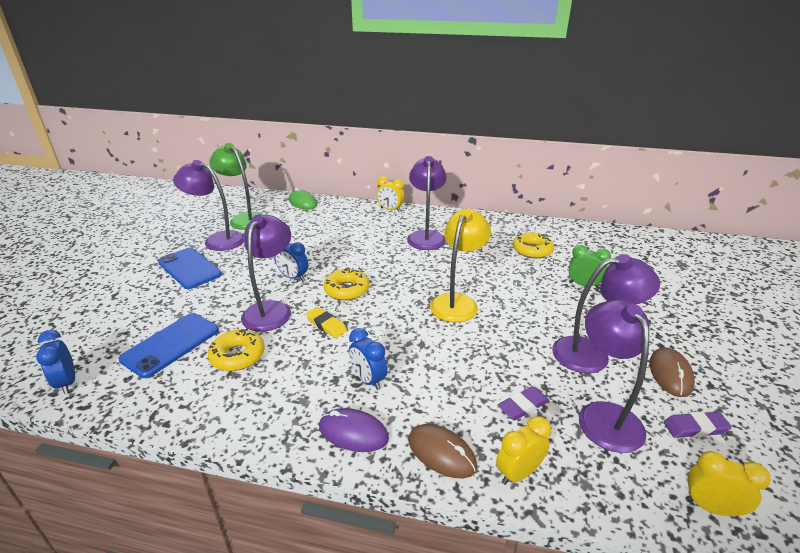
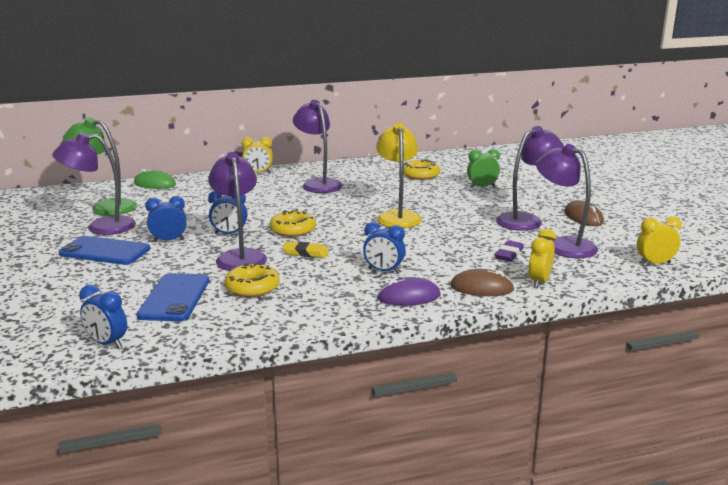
camera: 30 degrees left, 10 degrees down
purple eraser [664,412,732,438] -> none
none -> blue clock [145,196,186,242]

